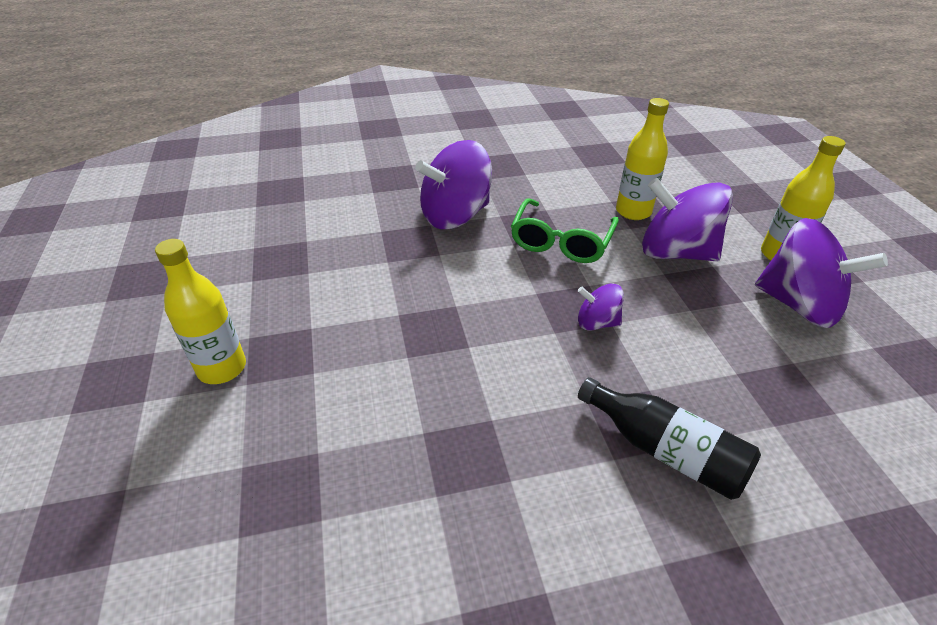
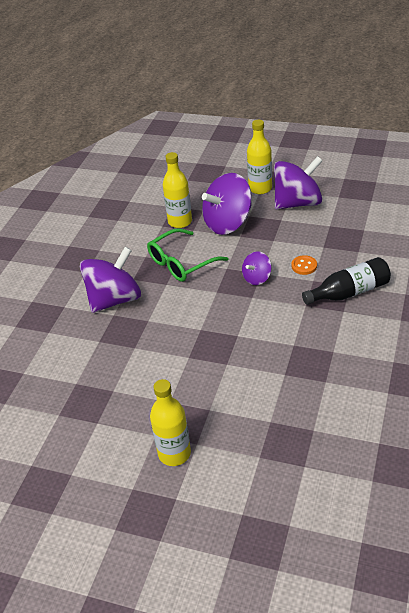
camera: 55 degrees left, 0 degrees up
purple spinning top [415,140,492,229] -> purple spinning top turned 135 degrees counterclockwise [80,247,141,313]
green glasses [511,198,619,263] -> green glasses turned 90 degrees clockwise [147,228,228,282]
none -> orange button [291,255,317,275]

